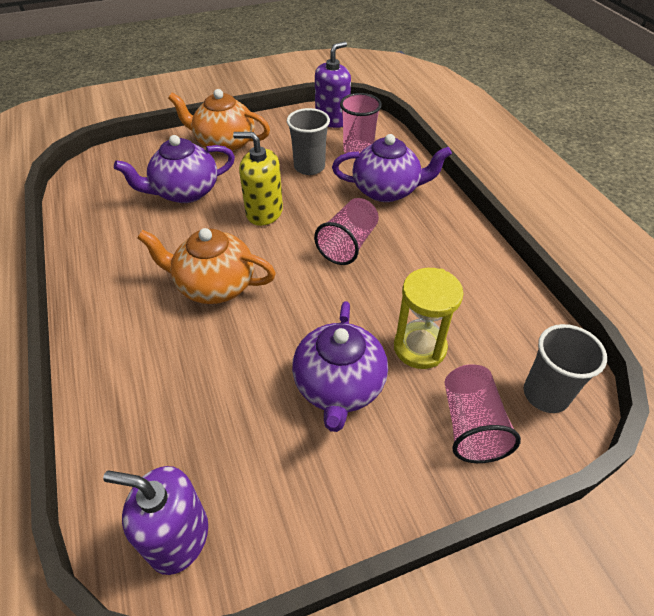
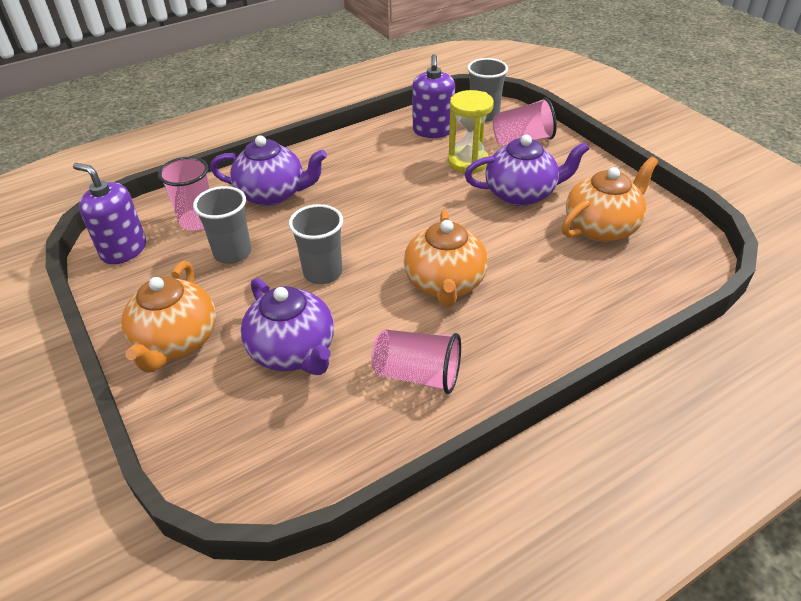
camera: 100 degrees left, 5 degrees down
purple soap dispenser [103,466,208,575] -> purple soap dispenser moved to [412,54,455,138]
yellow soap dispenser [233,132,283,226] -> grey cup [289,204,343,284]
pink cup [314,198,379,265] -> pink cup moved to [371,329,461,394]
purple teapot [332,134,452,202] -> purple teapot turned 105 degrees clockwise [210,135,327,206]
none -> orange teapot [562,157,659,242]

